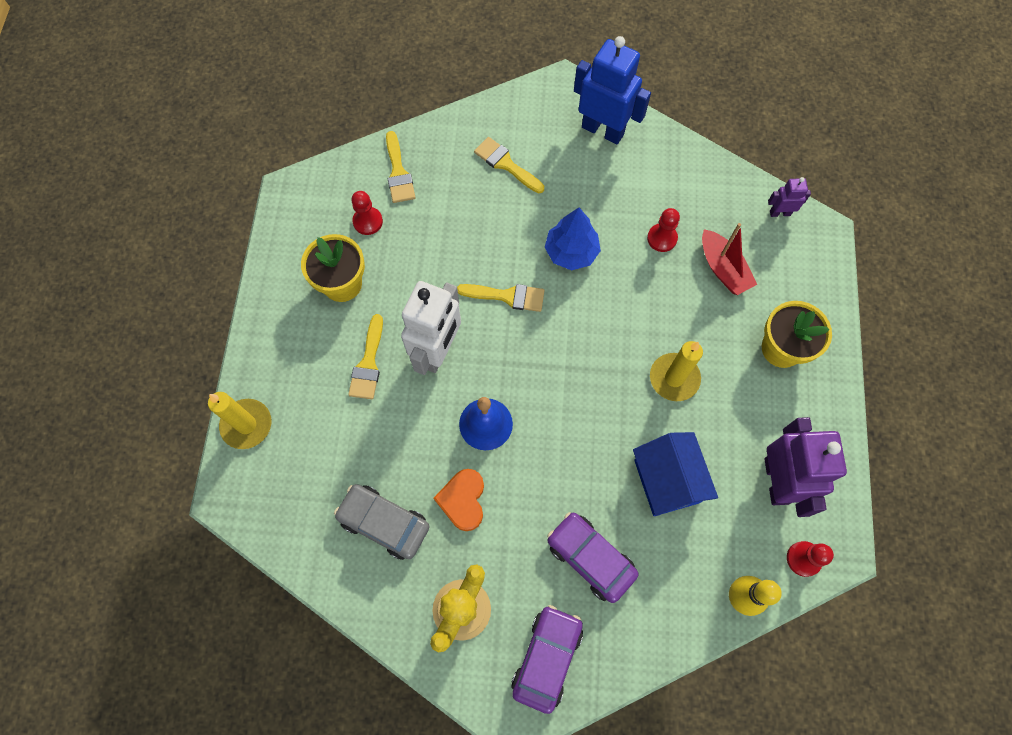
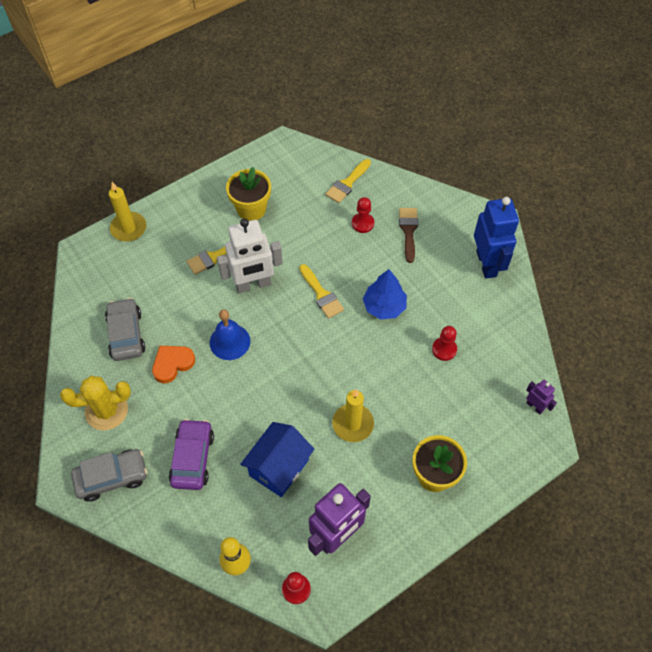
camera: 50 degrees right, 10 degrees down
red pawn [351,191,383,235] -> red pawn moved to [352,197,374,233]
yellow brush [474,137,544,193] -> brown brush [399,208,418,263]
purple car [511,605,583,714] -> grey car [71,449,147,502]
red boat [702,223,757,295] -> none

